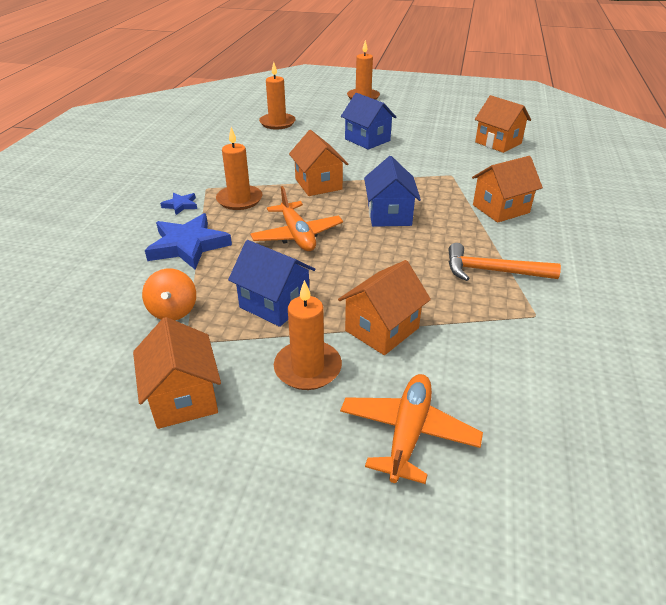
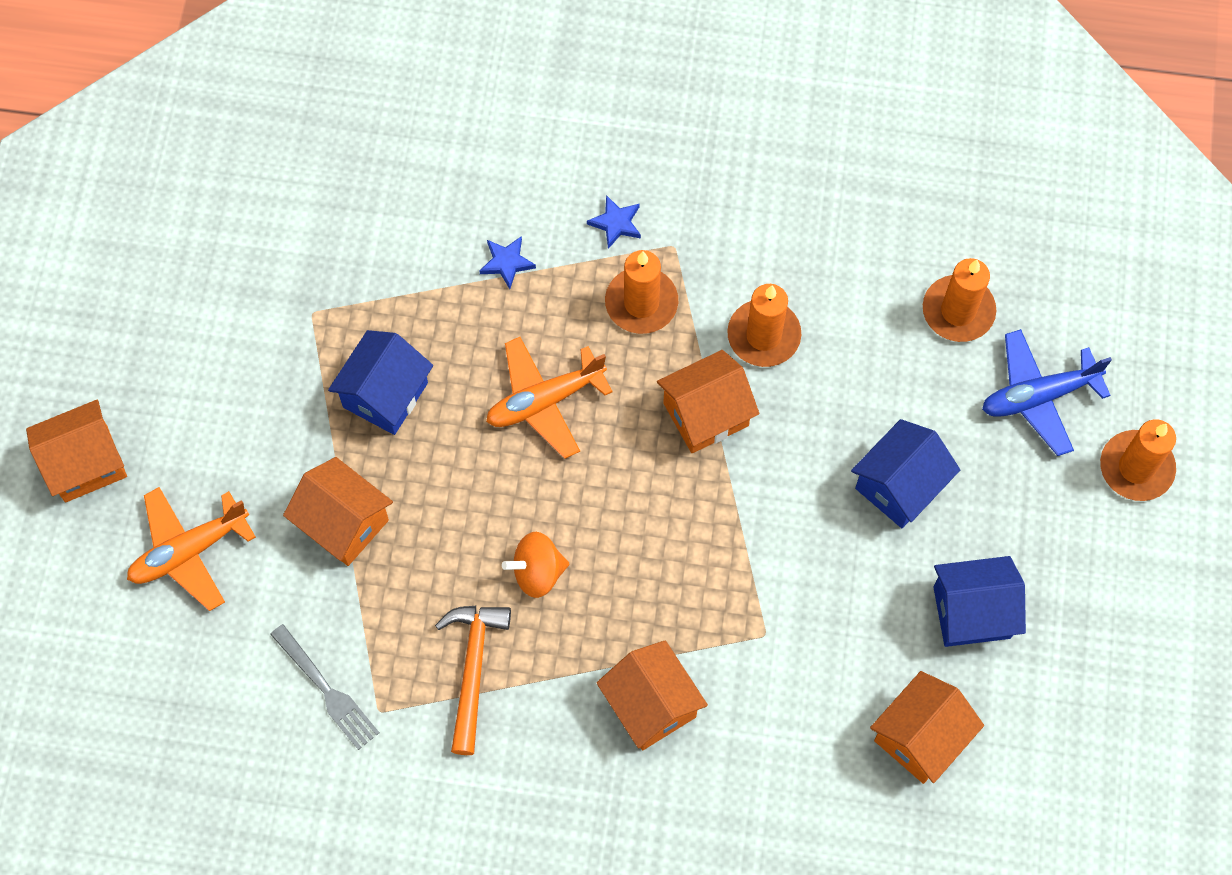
camera: 85 degrees right, 30 degrees up
orange house [133,317,221,429] -> orange house moved to [26,400,127,502]
orange spinning top [142,269,196,320] -> orange spinning top moved to [502,532,569,598]
blue star [145,213,232,270] -> blue star [479,236,536,289], size x0.49
orange candle [274,280,342,390] -> orange candle moved to [727,284,801,367]
orange plane [340,374,483,484] -> orange plane turned 135 degrees clockwise [127,487,256,611]
blue house [364,156,421,227] -> blue house moved to [933,556,1026,647]
none -> grey fork [270,624,380,750]
none -> blue plane [982,329,1112,456]

